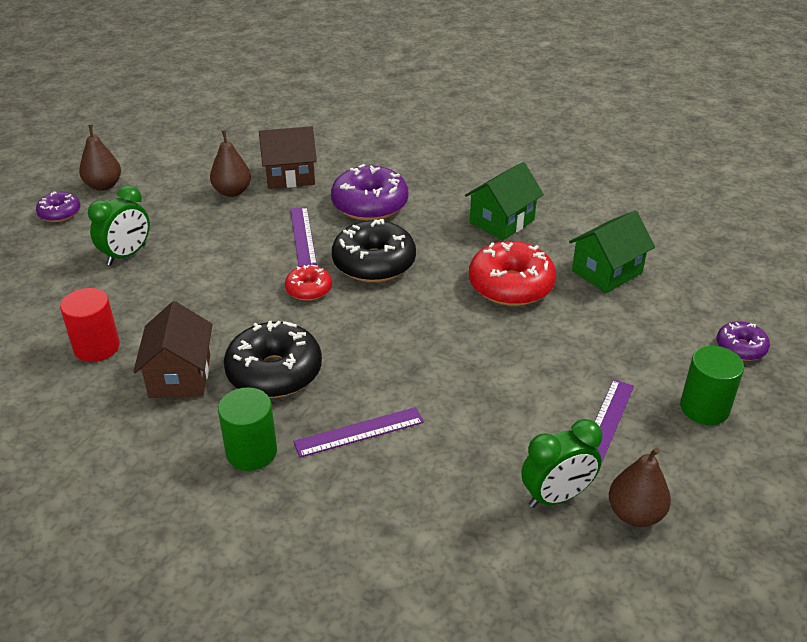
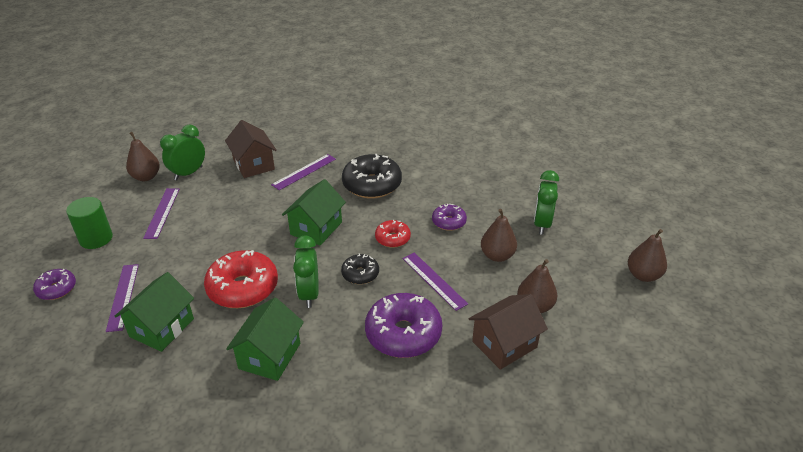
camera: 155 degrees right, 0 degrees up
purple donut [36,191,80,222] -> purple donut moved to [432,204,467,231]
red cylinder [60,288,120,362] -> none
brown house [133,301,213,398] -> brown house moved to [225,120,277,178]
green cylinder [218,387,277,471] -> none
black donut [332,219,416,282] -> black donut [341,253,379,284], size x0.54
none -> purple ruler [106,264,139,332]
none -> green house [282,179,346,246]
none -> green clock [293,235,319,308]
none -> brown pear [481,209,517,262]

